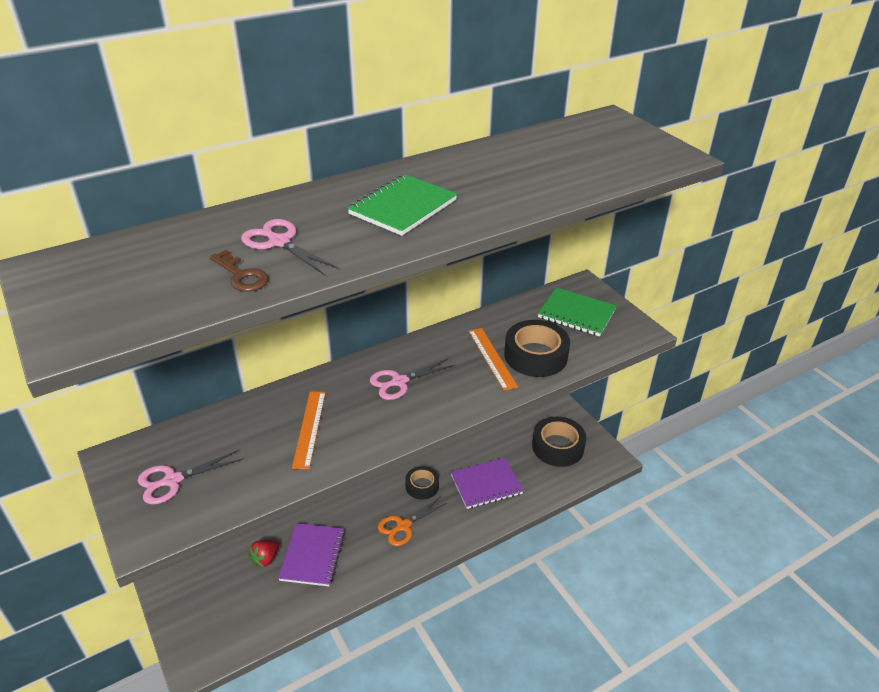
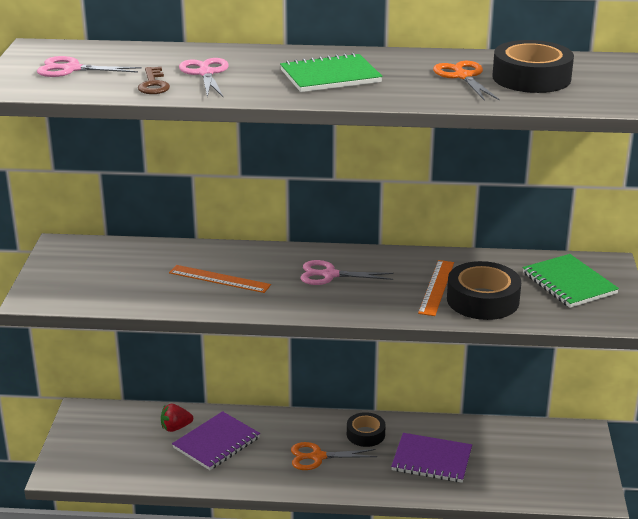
camera: 35 degrees right, 10 degrees down
pink scissors [138,450,242,504] -> pink scissors moved to [37,56,142,77]
orange ruler [292,391,326,469] -> orange ruler turned 75 degrees clockwise [169,265,271,293]
black tape [532,416,586,467] -> black tape moved to [492,40,574,93]
none -> orange scissors [433,61,500,101]

